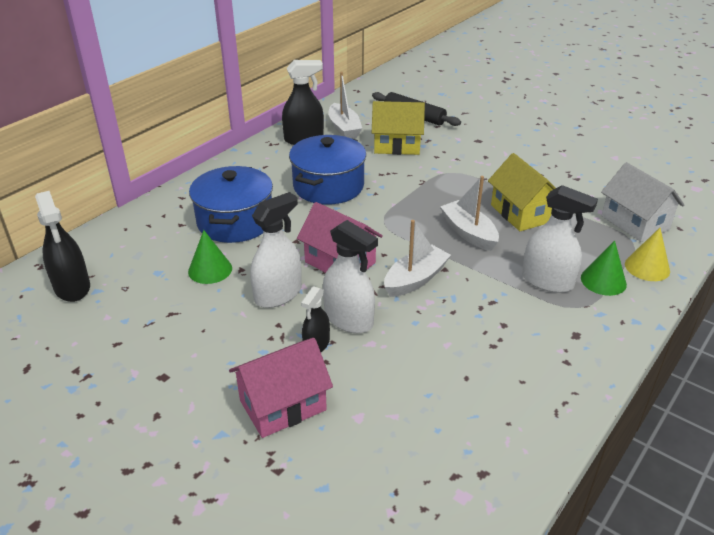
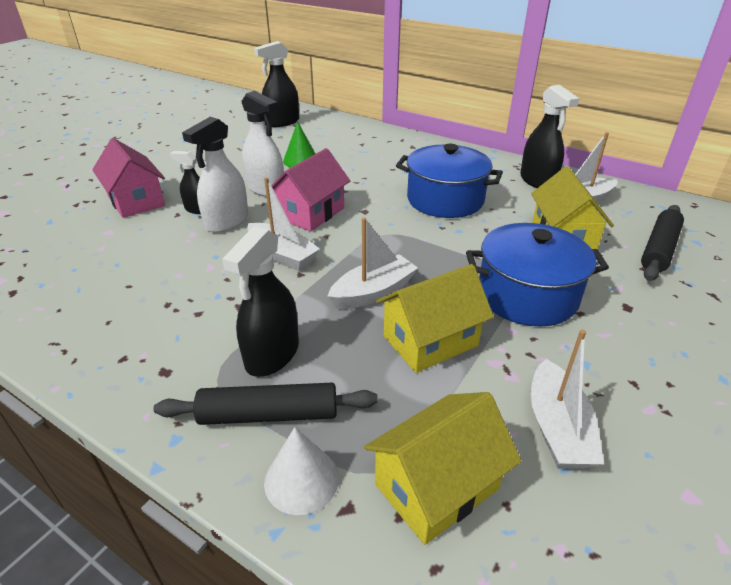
camera: 85 degrees right, 0 degrees up
blue pot [189,166,273,243] -> blue pot moved to [466,223,609,326]
white spray bottle [522,185,598,293] -> black spray bottle [222,226,299,377]
green cone [581,241,627,296] -> black rolling pin [153,383,378,425]
white house [601,162,684,242] -> yellow house [364,392,521,545]
yellow cone [625,228,670,281] -> white cone [264,427,339,515]
none -> white boat [531,330,604,469]

